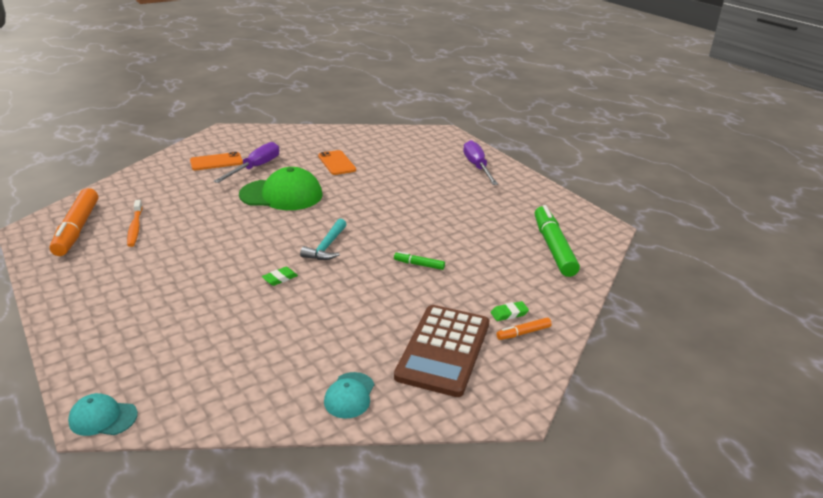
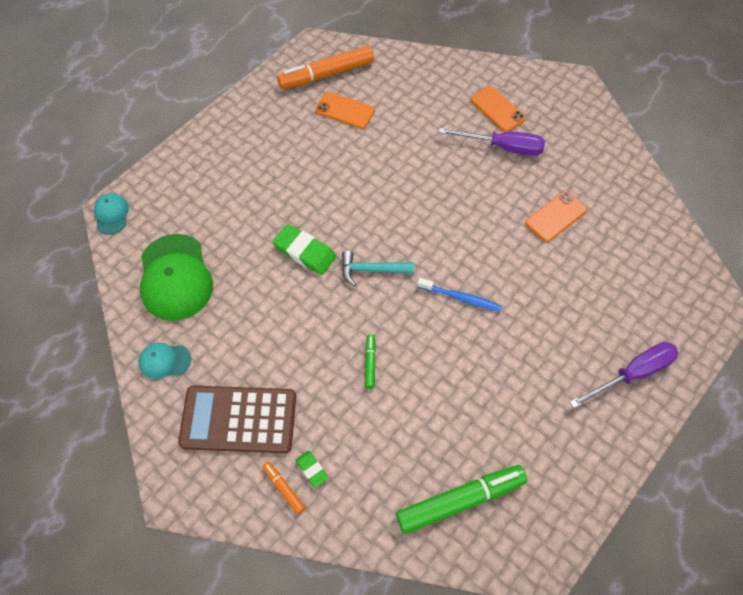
camera: 75 degrees right, 30 degrees up
orange toothbrush [127,200,142,247] -> orange phone [315,92,375,129]
green cap [239,167,322,210] -> green cap moved to [140,234,213,321]
green eraser [262,267,298,286] -> green eraser [273,224,337,275], size x1.89
none -> blue toothbrush [417,278,502,312]

